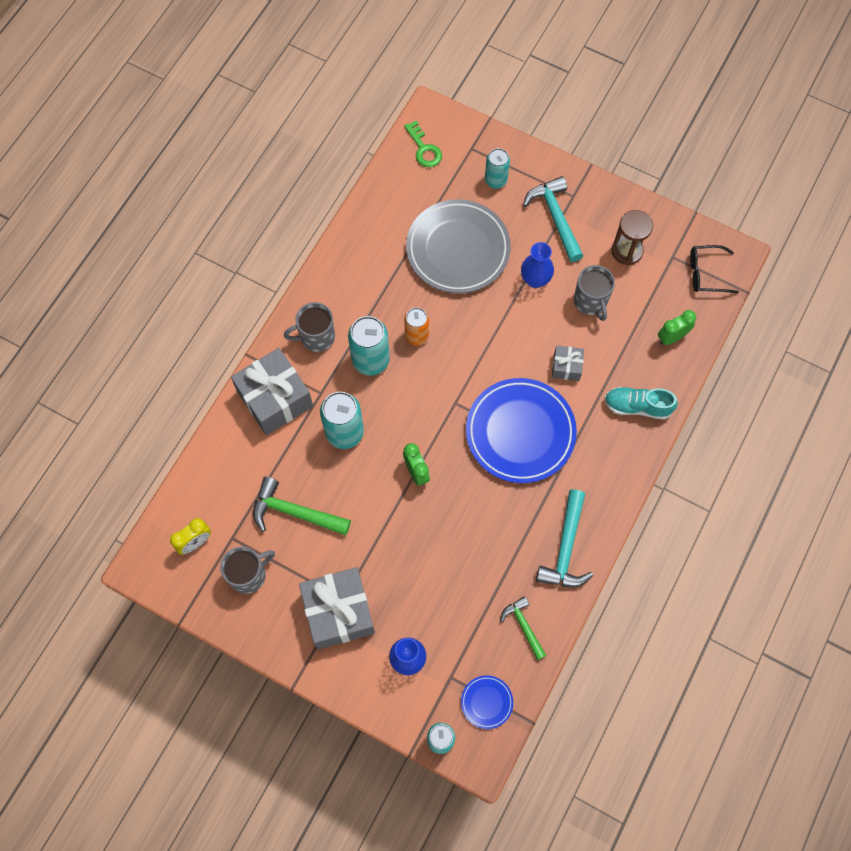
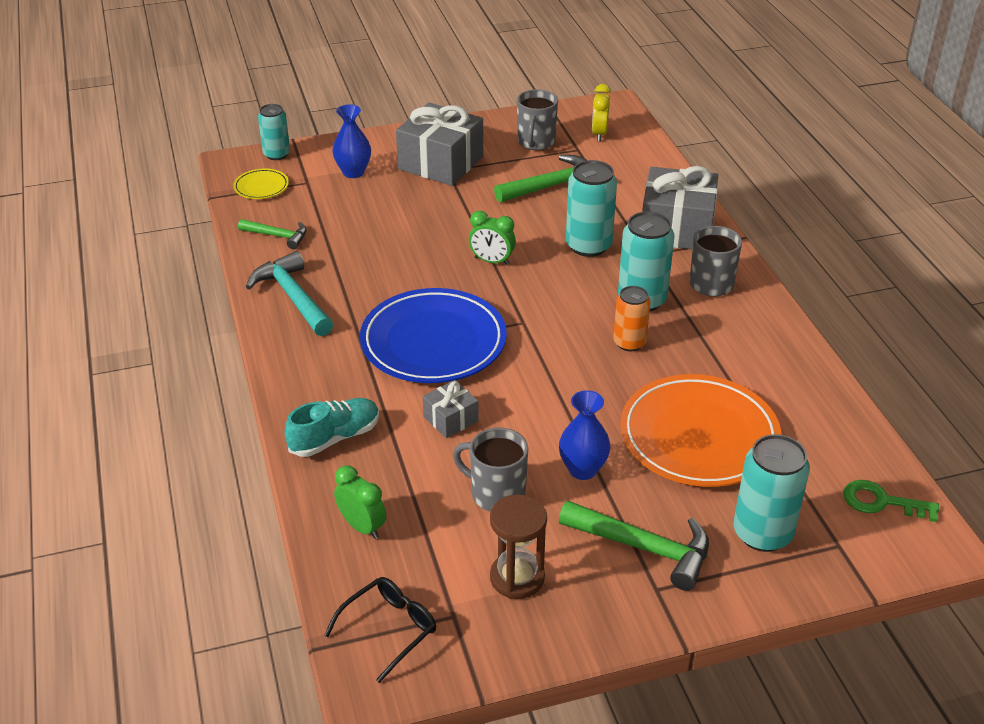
camera: 135 degrees right, 30 degrees down
grey plate [406,199,511,293] -> orange plate [620,374,782,487]
blue plate [461,675,513,729] -> yellow plate [233,168,289,199]
turquoise can [485,148,510,188] -> turquoise can [734,434,810,552], size x1.56
turquoise hammer [523,176,583,262] -> green hammer [559,500,709,591]
green clock [658,310,696,345] -> green clock turned 60 degrees counterclockwise [334,465,386,539]

